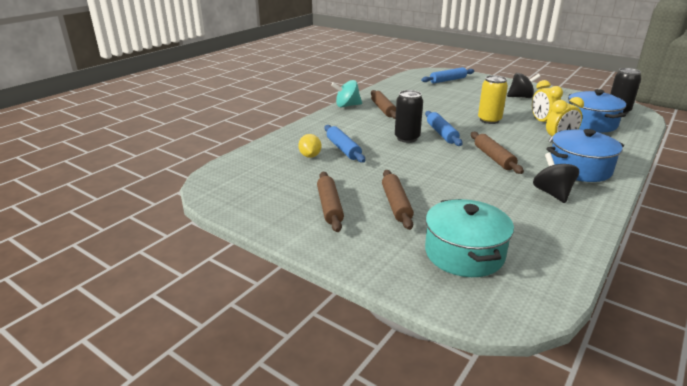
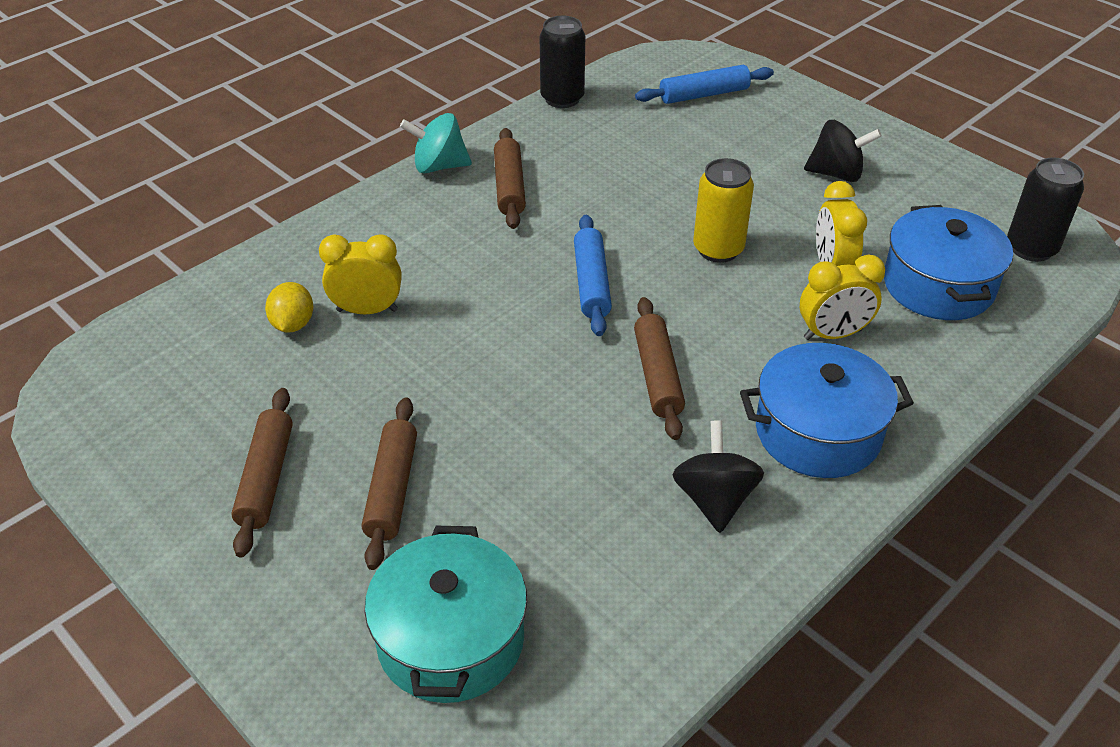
camera: 10 degrees right, 15 degrees up
blue rolling pin [324,125,365,163] -> yellow clock [319,234,402,314]
black can [395,90,423,143] -> black can moved to [540,16,585,108]

